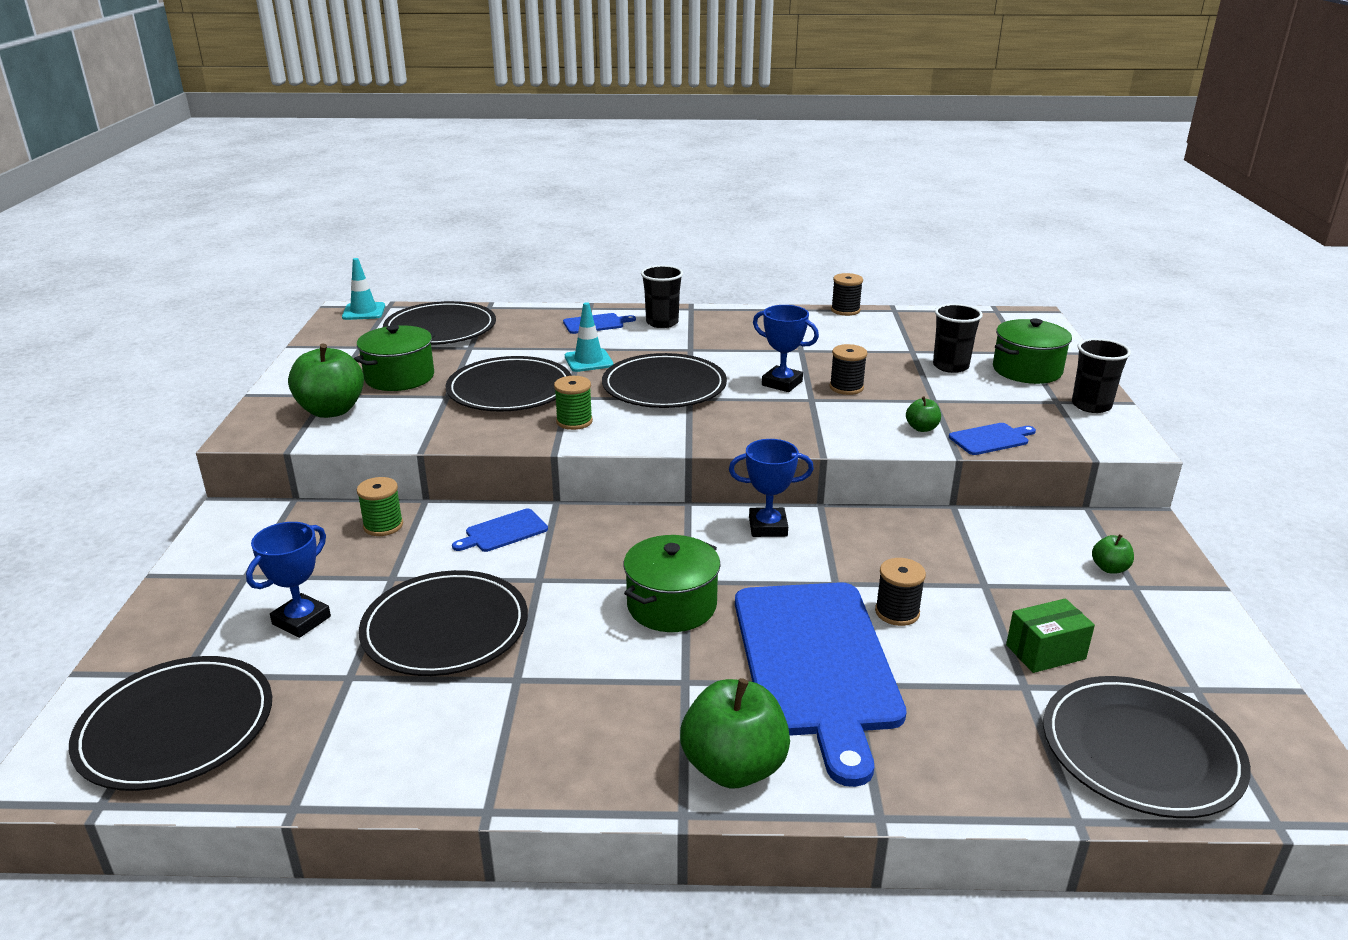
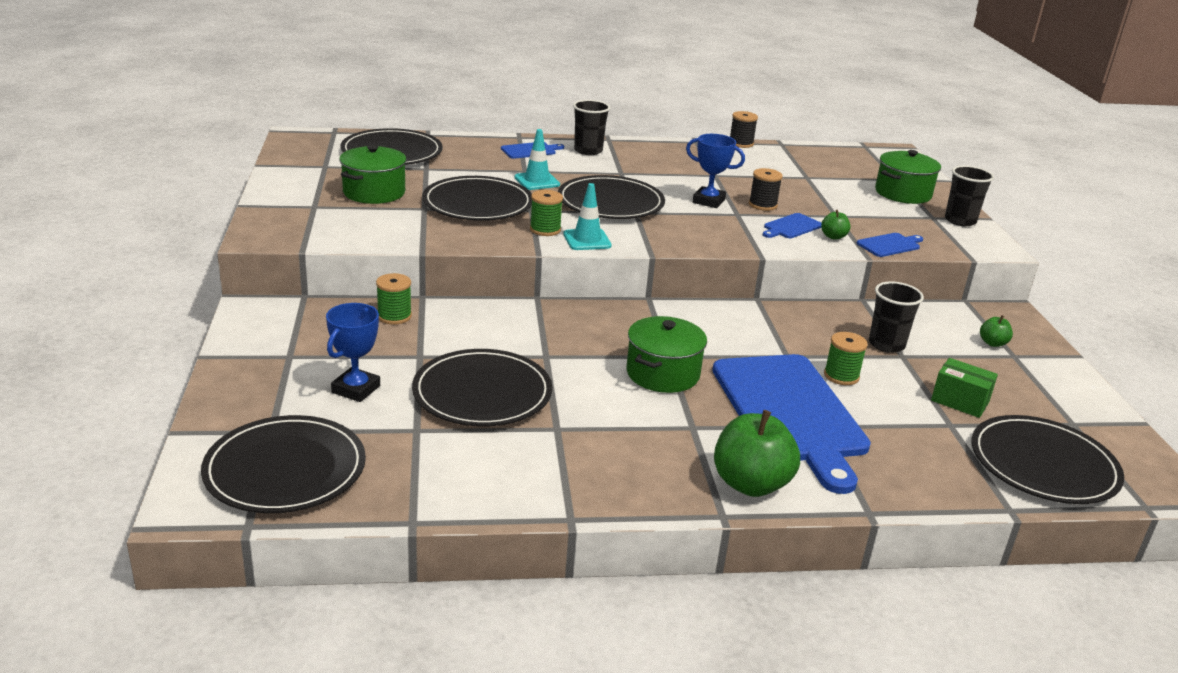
camera: 10 degrees left, 0 degrees up
green apple [288,343,364,418] -> none
turquoise traffic cone [342,258,385,320] -> turquoise traffic cone moved to [563,183,612,250]
blue cutting board [452,509,548,552] -> blue cutting board moved to [763,213,821,238]
blue trophy [729,439,814,537] -> none
black spool [875,558,926,626] -> green spool [824,332,868,385]
black cup [933,304,983,373] -> black cup moved to [869,281,924,353]
green box [1006,598,1095,673] -> green box turned 60 degrees clockwise [931,358,998,418]

